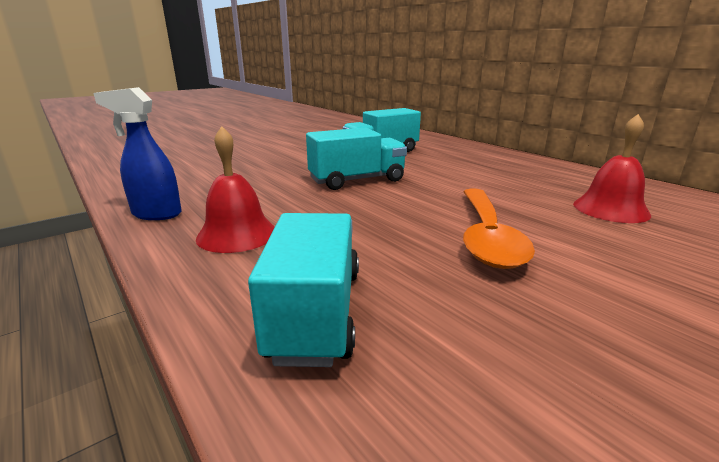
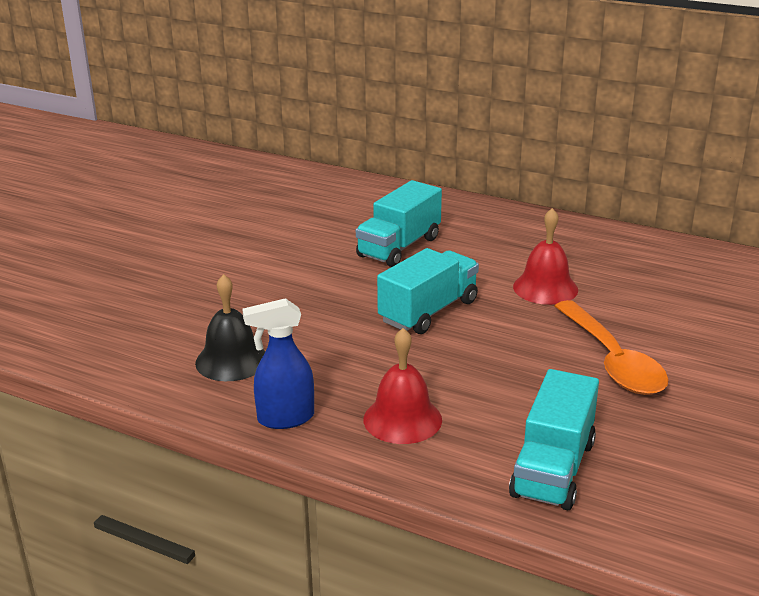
camera: 25 degrees left, 5 degrees up
turquoise truck [248,213,359,367] -> turquoise truck turned 135 degrees counterclockwise [509,369,599,510]
red bell [573,114,651,223] -> red bell moved to [513,208,578,305]
none -> black bell [195,274,265,381]

